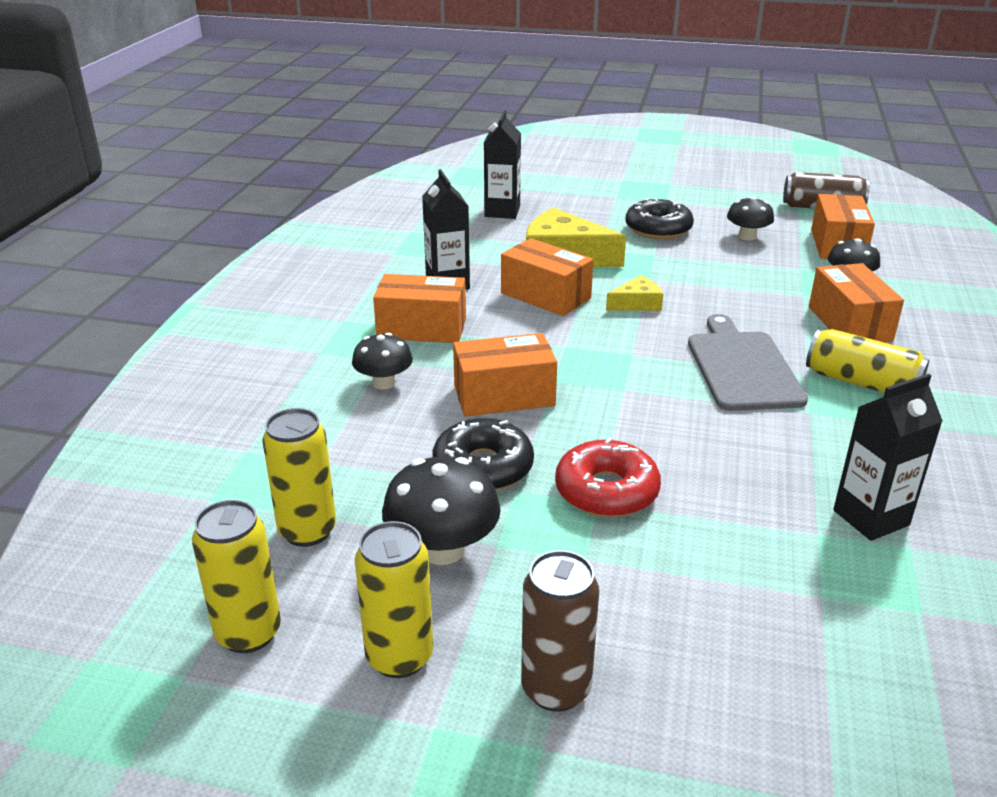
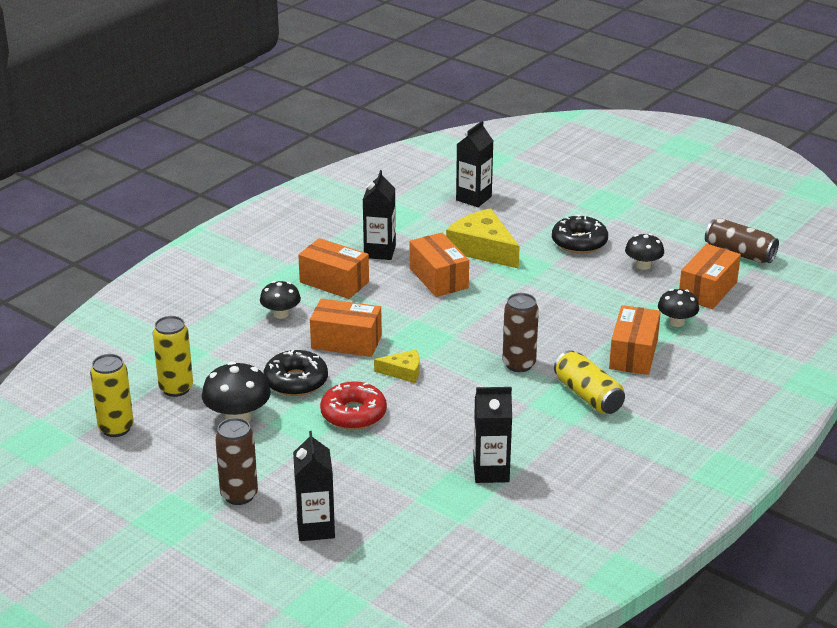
camera: 25 degrees right, 0 degrees up
yellow can [355,521,433,678] -> none
yellow cheese [606,275,663,311] -> yellow cheese moved to [374,350,419,383]
grey cutting board [688,314,808,411] -> brown can [502,293,539,372]
none -> black carton [293,431,335,541]

